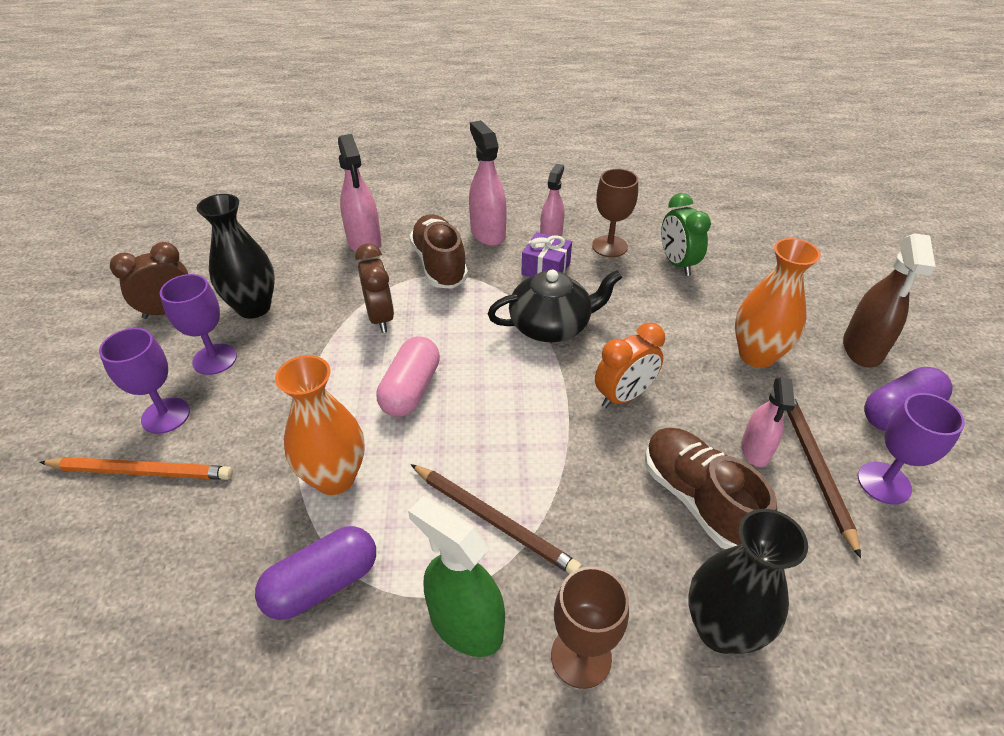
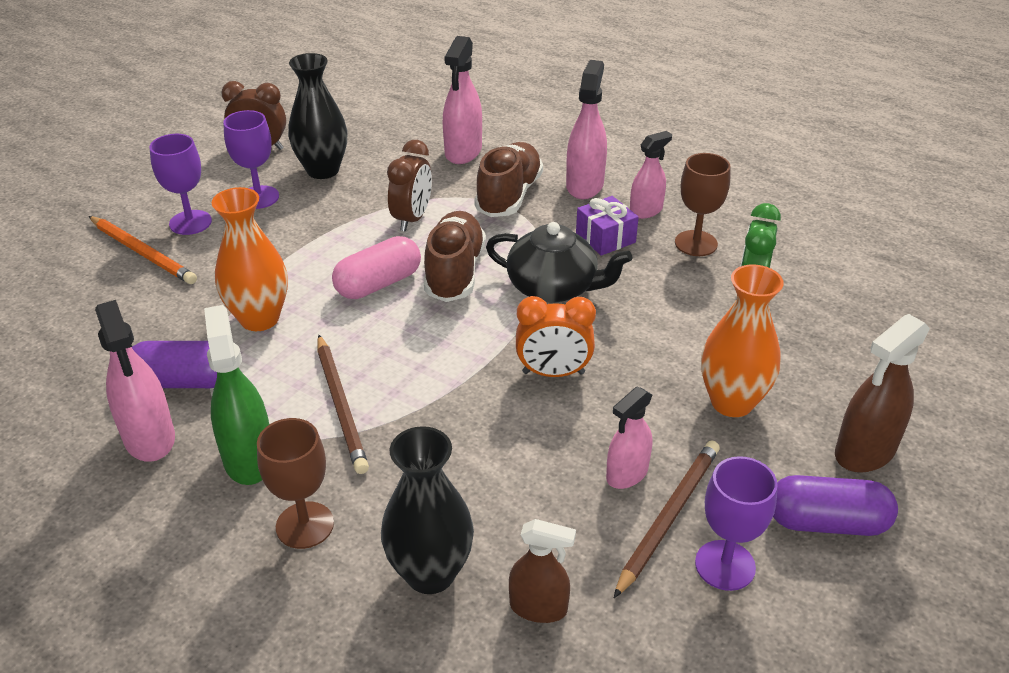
camera: 35 degrees right, 5 degrees down
brown shoe [645,428,777,549] -> brown shoe moved to [424,211,486,302]
none -> pink spray bottle [95,300,175,462]
none -> brown spray bottle [509,519,576,623]

